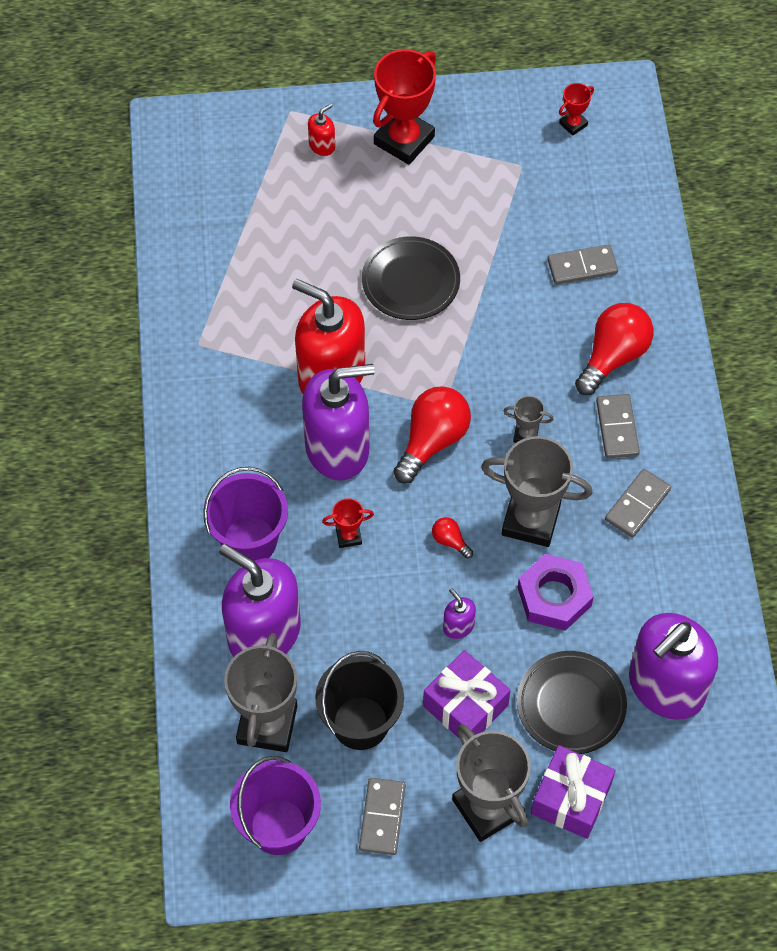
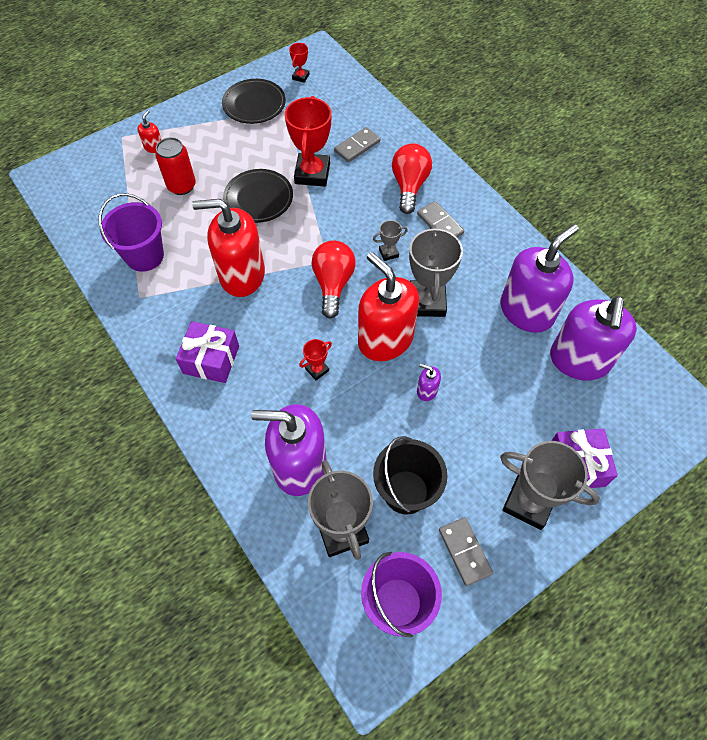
camera: 30 degrees left, 0 degrees up
purple bucket [203,467,288,560] -> purple bucket moved to [99,193,164,272]
purple soap dispenser [302,364,375,481] -> purple soap dispenser moved to [500,224,579,333]
red trophy [373,49,436,165] -> red trophy moved to [285,96,331,187]
purple gift [423,650,511,739] -> purple gift moved to [176,321,239,383]
red light bulb [432,517,473,559] -> red soap dispenser [358,252,419,361]
grey trophy [481,436,593,547] -> grey trophy turned 75 degrees counterclockwise [409,225,463,317]
black plate [517,651,627,754] -> black plate moved to [222,79,286,124]
purple nut [518,554,594,631] -> none
grey domino [605,469,671,538] -> none
none -> red can [155,137,196,195]

